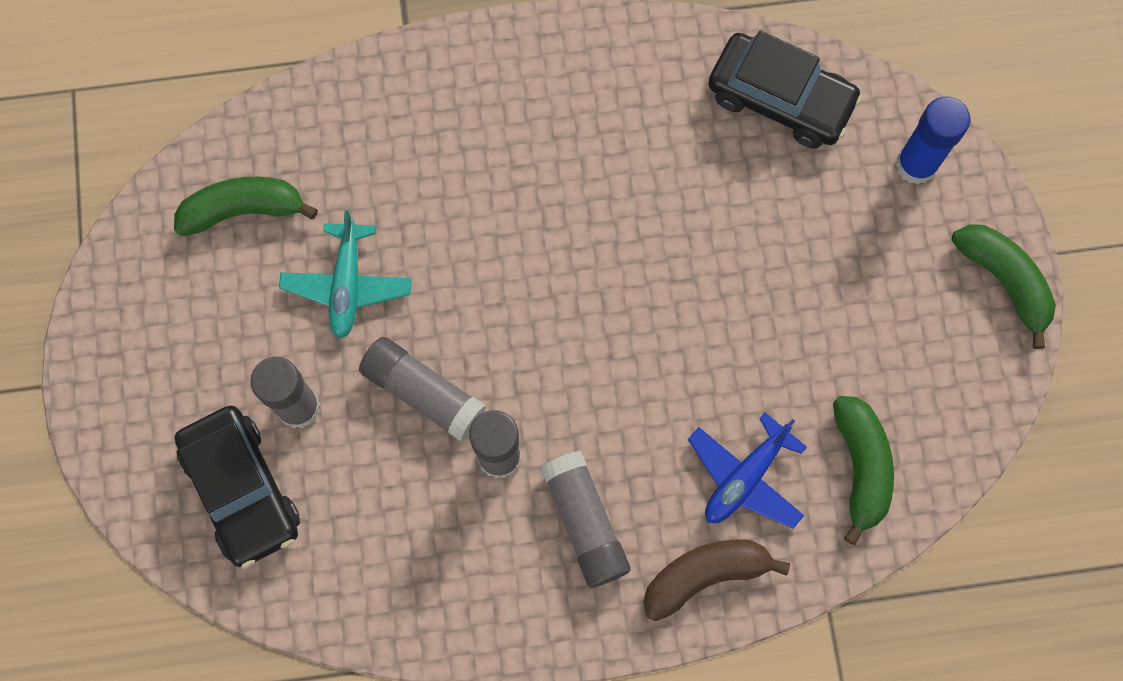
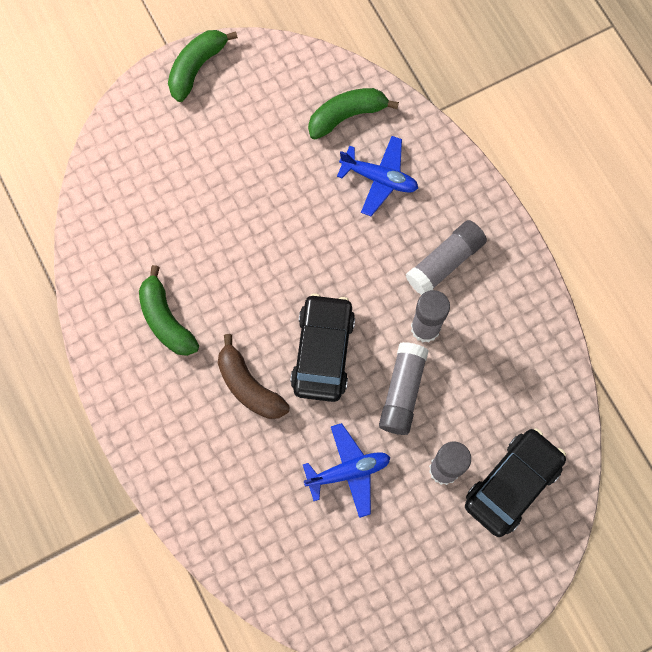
camera: 110 degrees left, 0 degrees up
green banana [174,177,318,236] -> green banana moved to [139,265,199,356]
turquoise plane [279,210,412,339] -> blue plane [303,423,391,518]
brown banana [643,540,790,621] -> brown banana moved to [218,334,290,419]
black car [708,31,863,149] -> black car moved to [290,293,355,402]
blue glue stick [895,97,971,185] -> none

